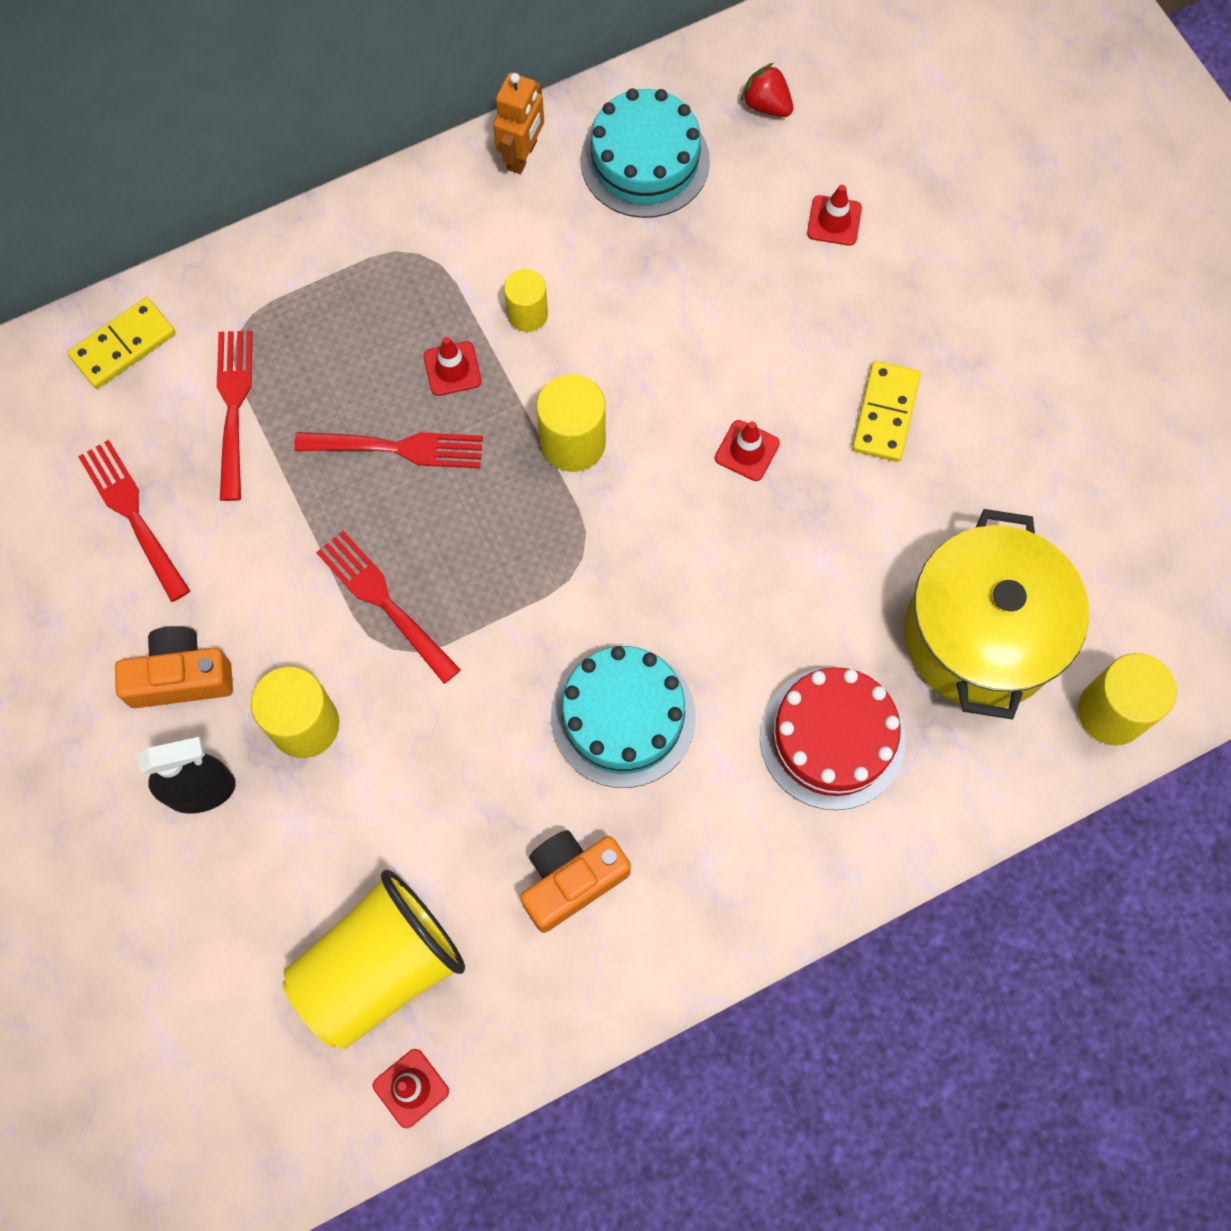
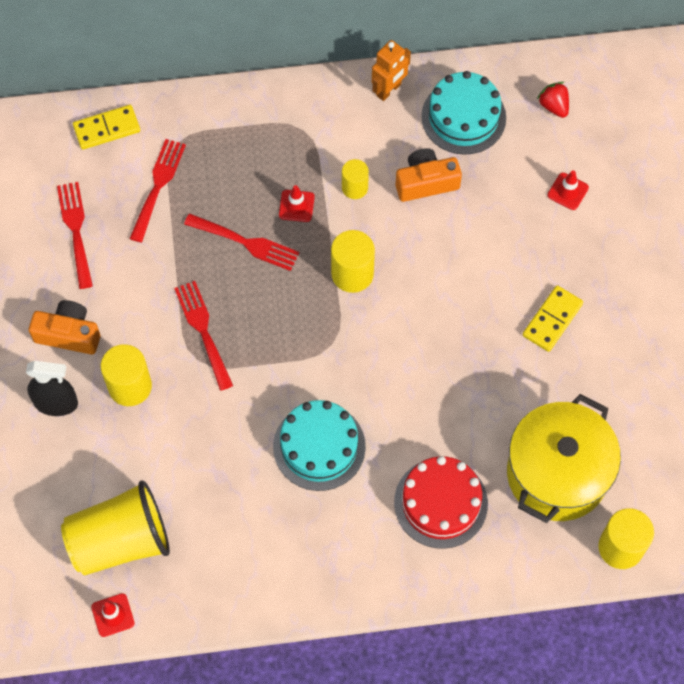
camera: 20 degrees right, 5 degrees down
orange camera [520,830,631,933] -> orange camera moved to [395,148,462,202]
red traffic cone [715,420,780,481] -> none

